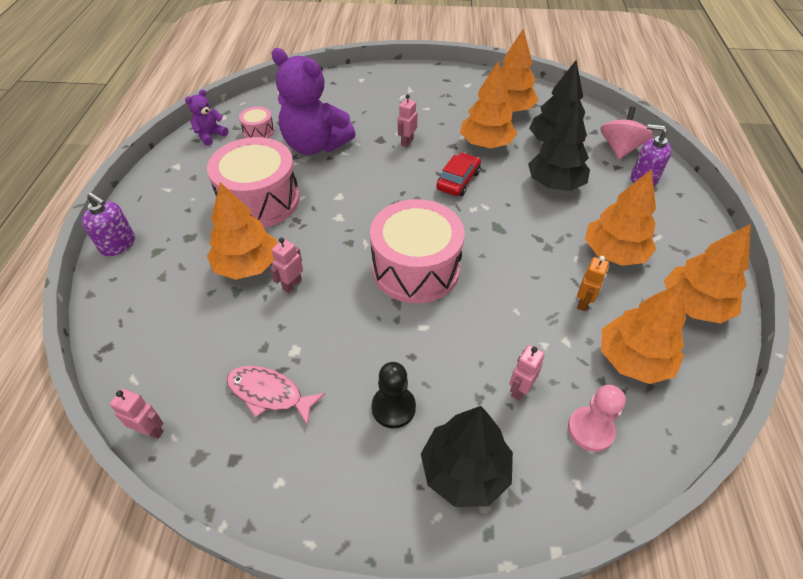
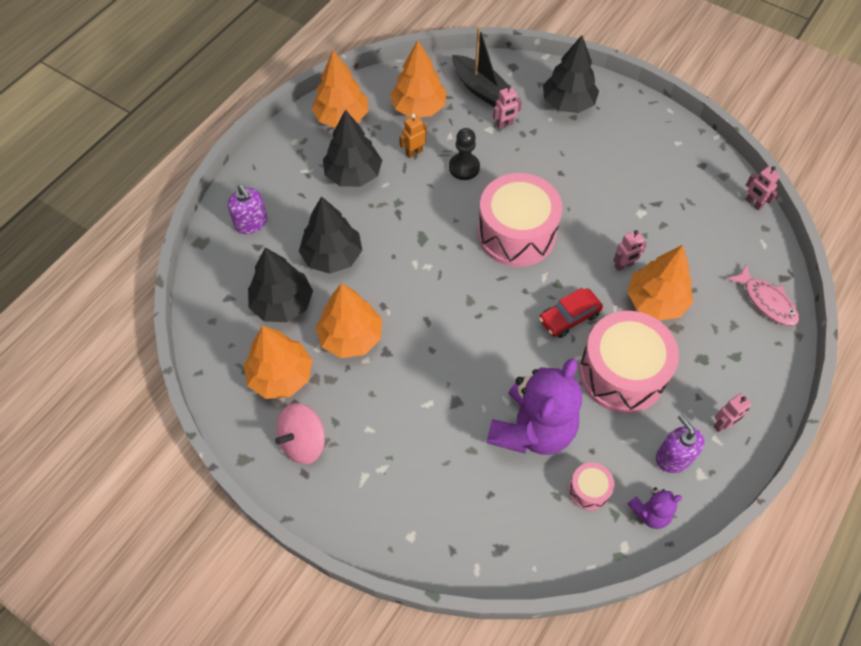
camera: 150 degrees left, 10 degrees up
purple soap dispenser [82,193,135,256] -> purple soap dispenser moved to [656,414,705,473]
pink fish [227,366,325,426] -> pink fish moved to [727,264,799,326]
purple teddy bear [272,48,356,155] -> purple teddy bear turned 60 degrees clockwise [487,358,582,455]
black pawn [371,362,416,429] -> black pawn moved to [449,128,480,180]
pink robot [398,94,418,147] -> pink robot moved to [713,393,752,432]
red car [436,152,481,196] -> red car moved to [539,288,603,338]
pink pawn [568,385,626,452] -> black boat [452,27,508,107]
orange tree [585,169,656,266] -> black tree [323,110,382,187]
pink spinning top [600,106,653,159] -> pink spinning top moved to [275,403,325,464]

